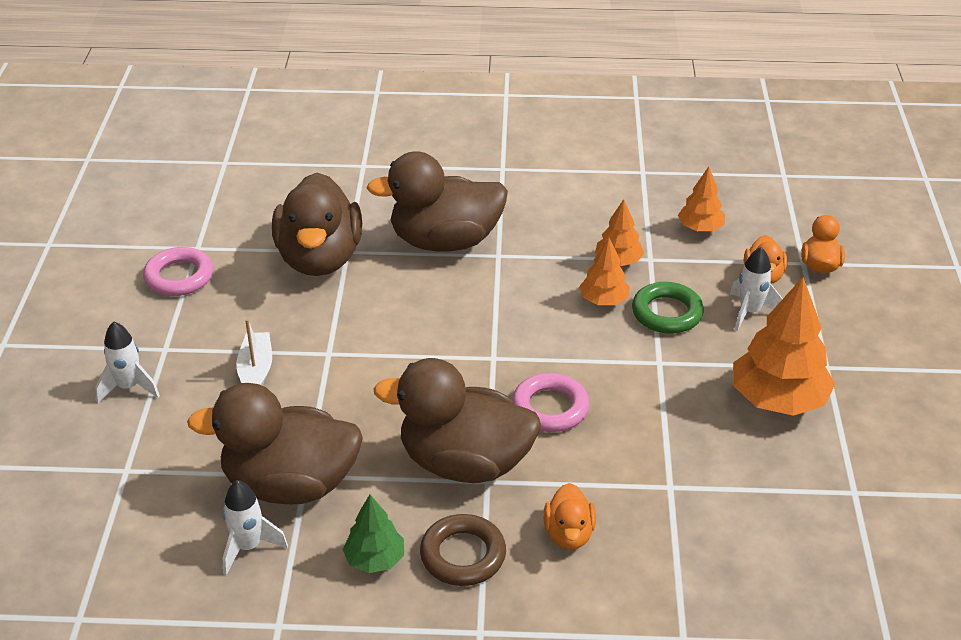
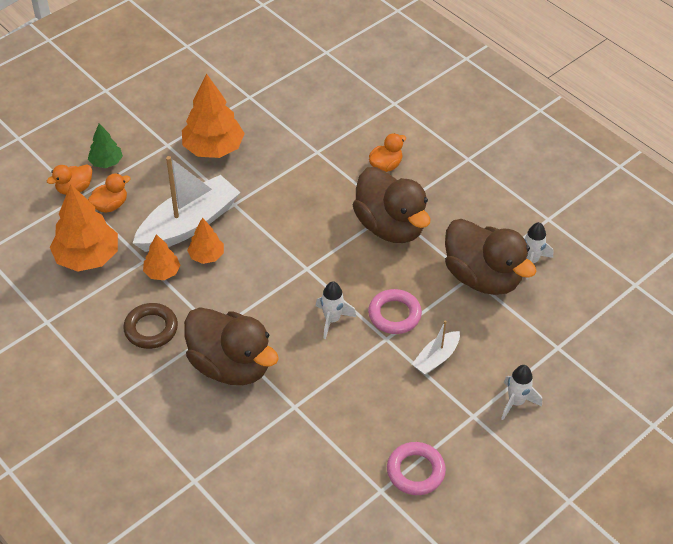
camera: 135 degrees left, 10 degrees up
brown duck [272,172,362,276] -> none
green tree [343,495,404,573] -> green tree moved to [88,124,123,168]
brown ring [420,514,506,586] -> brown ring moved to [123,303,178,349]
pink ring [512,373,589,432] -> pink ring moved to [368,289,422,334]
green ring [632,282,704,334] -> white boat [133,156,241,252]
orange tree [678,167,725,231] -> orange tree [50,184,118,272], size x1.83
white rocket [730,247,783,331] -> white rocket moved to [316,281,356,339]

